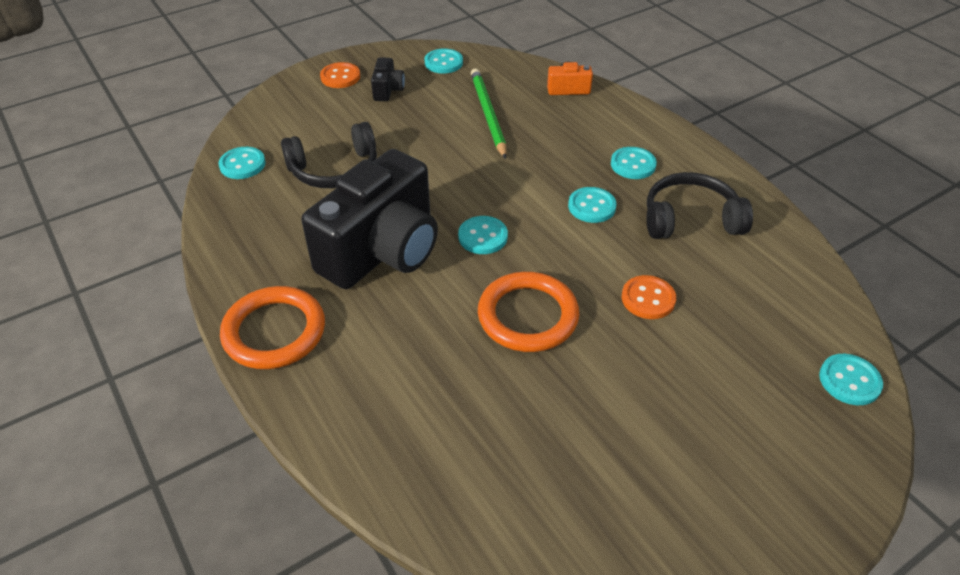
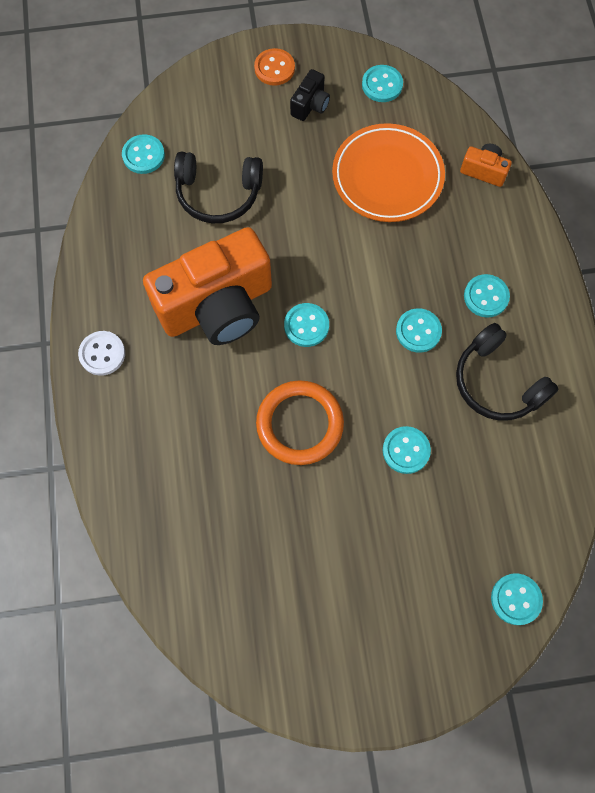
camera: 25 degrees right, 25 degrees up
orange ring [220,286,325,369] -> white button [78,331,125,376]
black camera [302,149,438,289] -> orange camera [143,227,272,345]
green pencil [471,68,507,159] -> orange plate [332,123,445,222]
orange button [622,275,676,319] -> turquoise button [383,426,431,474]
black headphones [646,172,753,239] -> black headphones turned 150 degrees counterclockwise [456,323,558,421]

